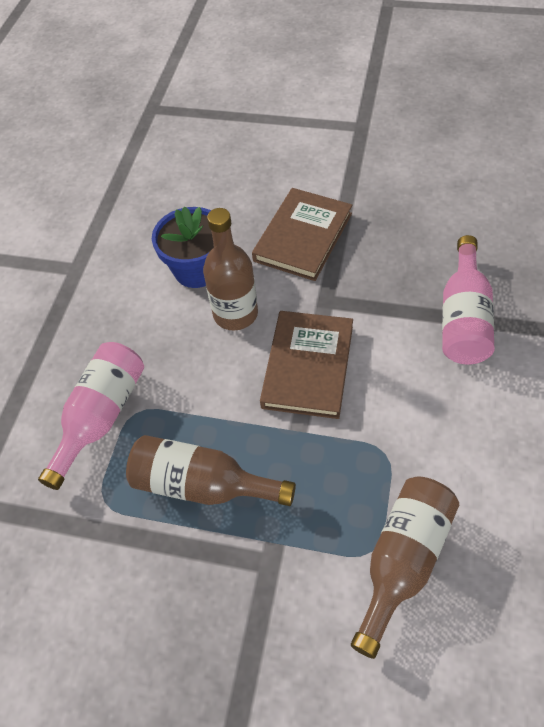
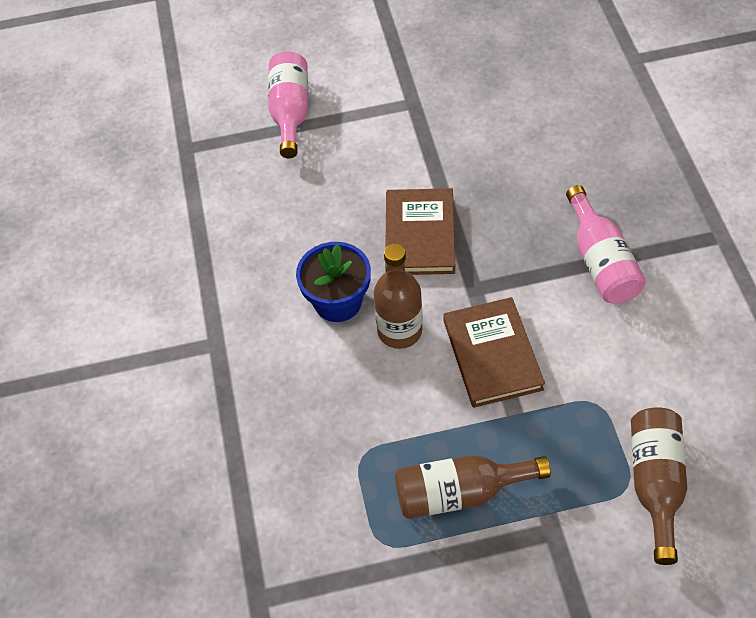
camera: 25 degrees left, 0 degrees up
pink bottle [38,342,144,490] -> pink bottle moved to [268,51,308,158]

